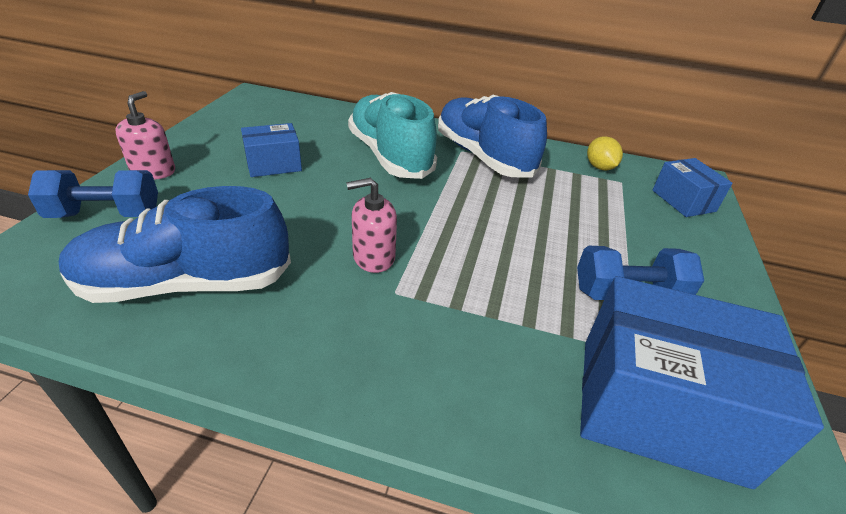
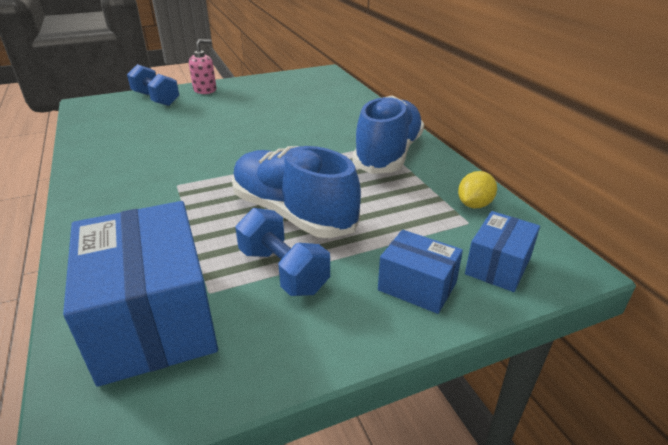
camera: 55 degrees right, 5 degrees down
blue shoe [59,186,291,303] -> blue shoe moved to [232,146,361,238]
blue box [241,123,302,177] -> blue box moved to [378,230,463,314]
pink soap dispenser [346,178,397,273] -> none
turquoise shoe [348,92,437,179] -> none

